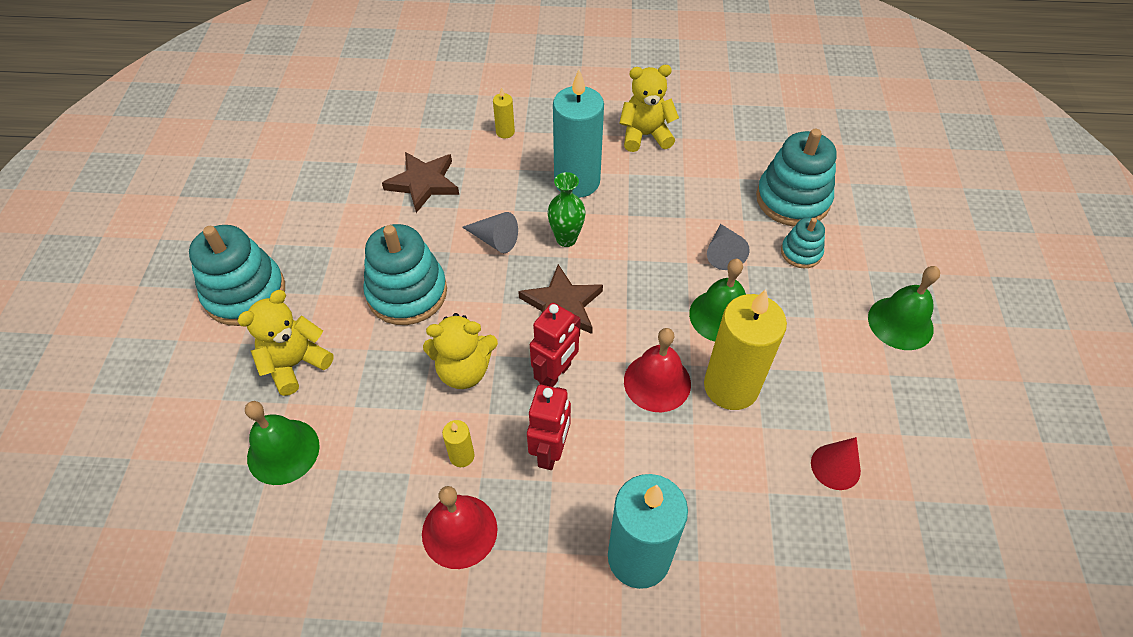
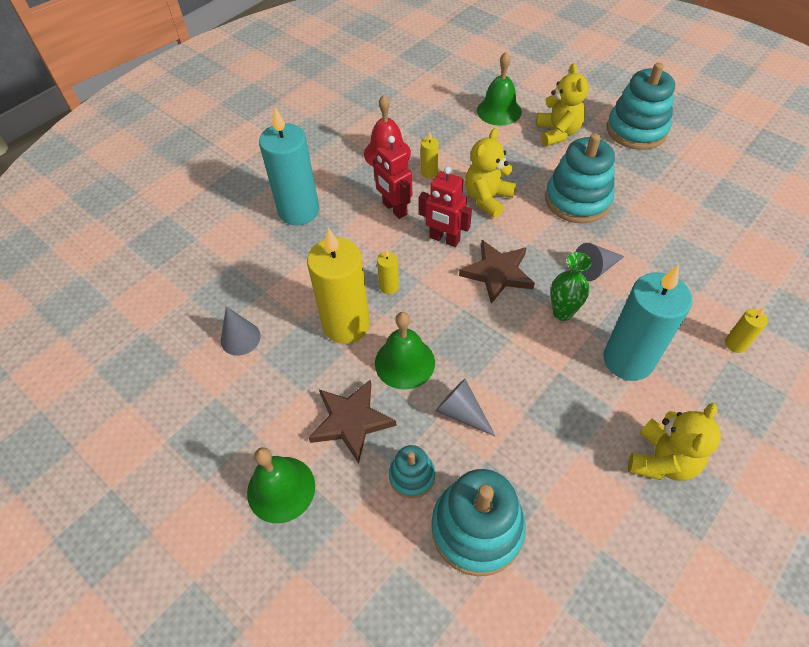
camera: 130 degrees right, 0 degrees up
brown star [382,152,459,213] -> brown star moved to [309,379,397,463]
red robot [530,303,581,387] -> red robot turned 45 degrees counterclockwise [419,167,472,247]
red bell [624,328,691,412] -> yellow candle [377,248,399,294]
red cone [811,437,861,490] -> grey cone [221,306,261,356]

